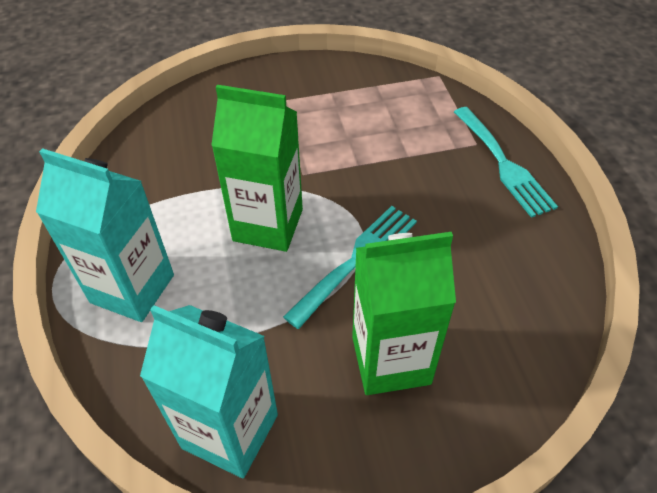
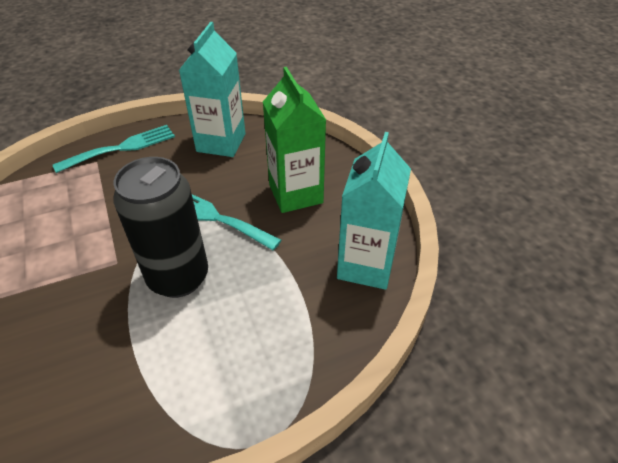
camera: 100 degrees left, 5 degrees down
turquoise carton [36,148,174,322] -> turquoise carton moved to [179,22,246,157]
green carton [211,85,303,252] -> black can [113,157,208,298]

